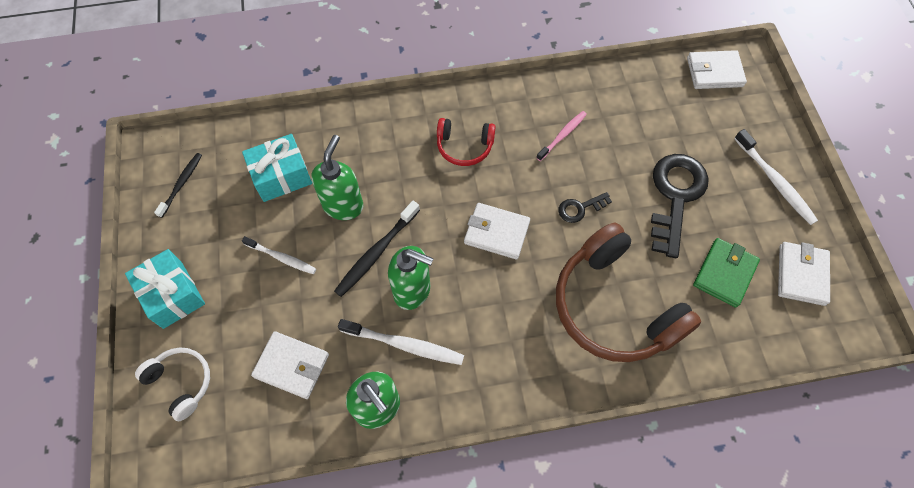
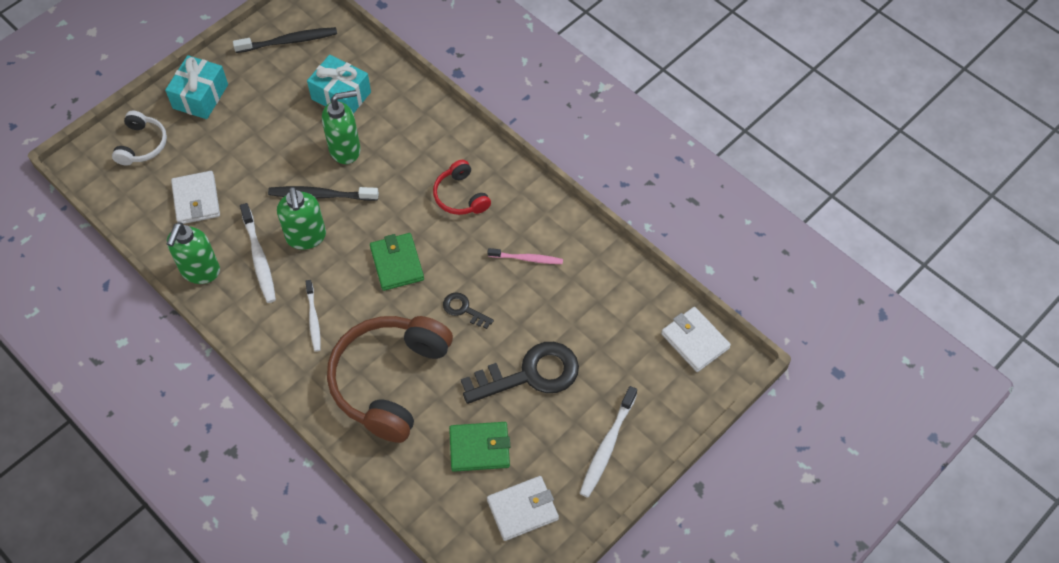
camera: 55 degrees right, 5 degrees down
black toothbrush [154,153,202,218] -> black toothbrush [233,27,337,53], size x1.50
white toothbrush [242,236,316,274] -> white toothbrush moved to [305,280,321,352]
white wallet [464,203,530,260] -> green wallet [370,233,424,291]

